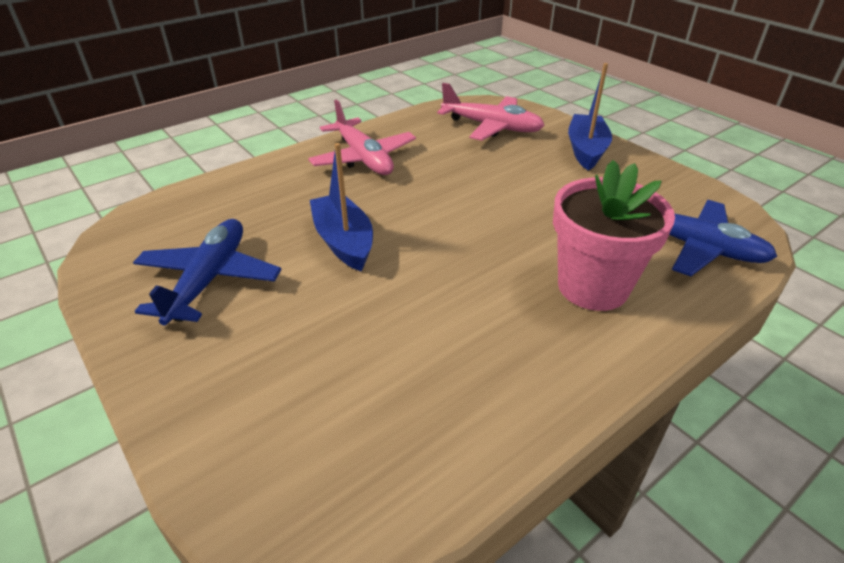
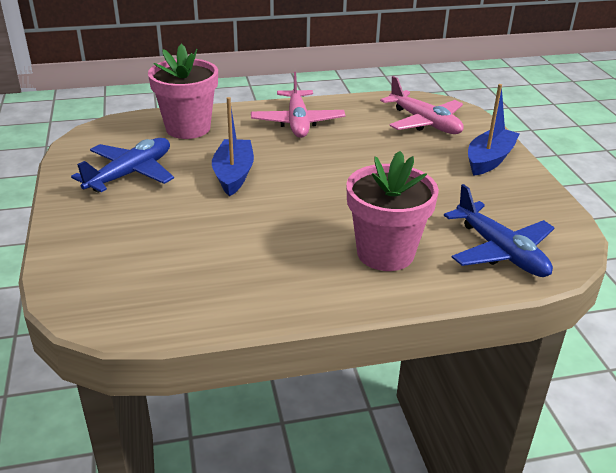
camera: 25 degrees right, 5 degrees down
none -> pink flower pot [148,44,218,139]

